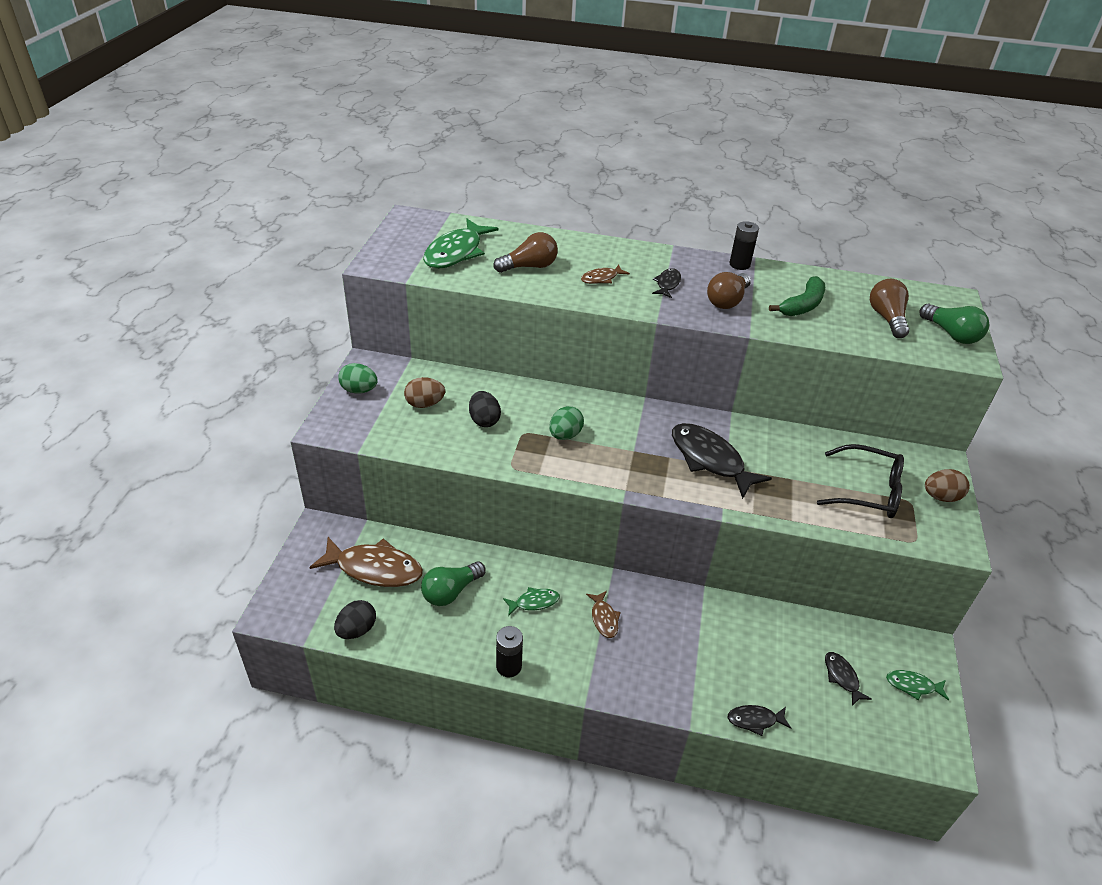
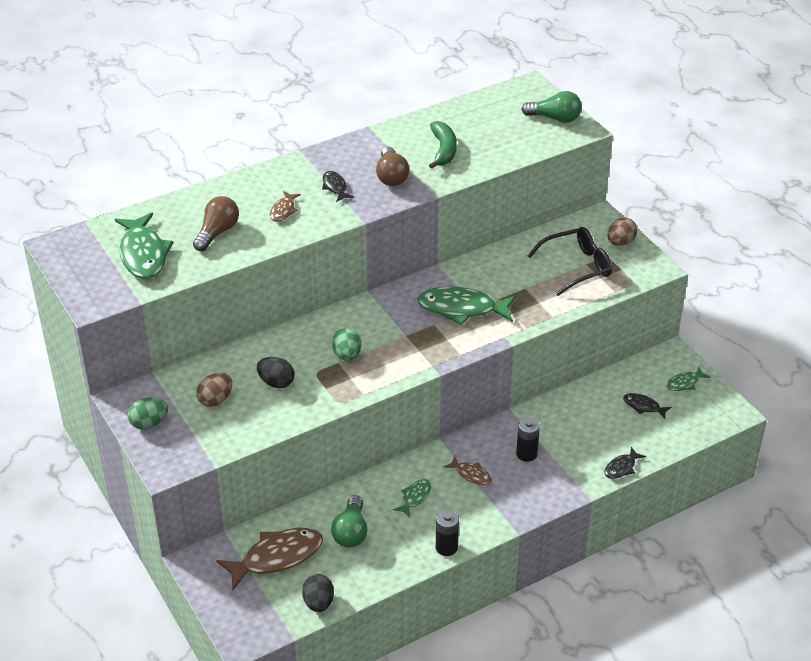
camera: 40 degrees left, 0 degrees up
black fish [672,423,772,499] -> green fish [417,286,516,325]
black battery [729,221,759,270] -> black battery moved to [516,417,540,462]
brown light bulb [870,279,910,338] -> none

